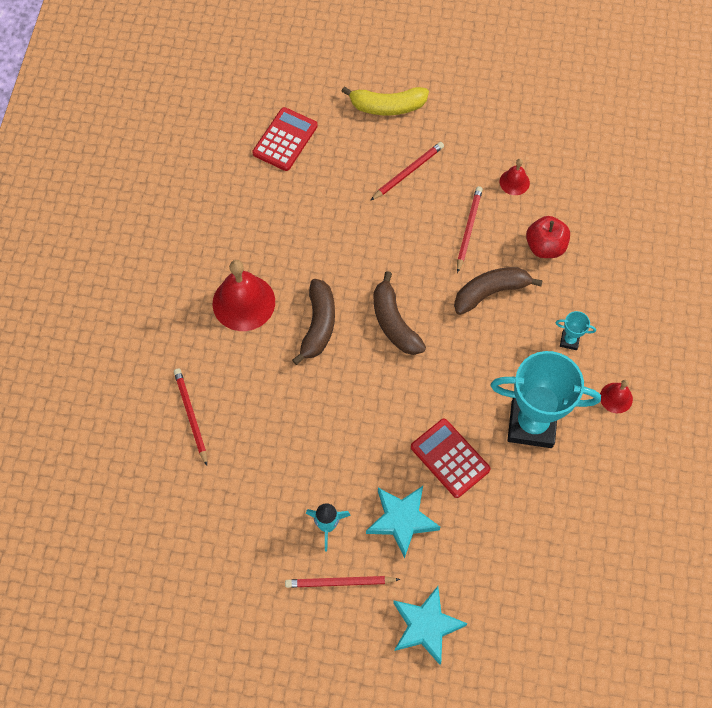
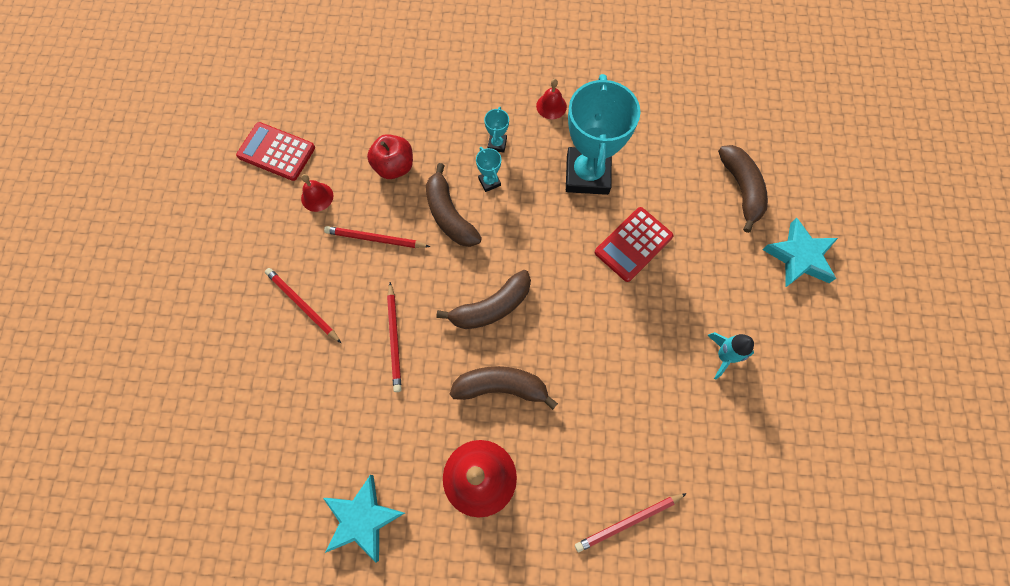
camera: 95 degrees left, 5 degrees up
red calculator [252,107,318,171] -> red calculator moved to [236,122,315,181]
red pencil [285,576,400,588] -> red pencil moved to [387,282,402,392]
yellow banana [341,86,429,115] -> none
turquoise star [366,486,440,558] -> turquoise star moved to [323,475,405,563]
none -> turquoise trophy [476,147,501,192]
none -> brown banana [718,145,768,233]

